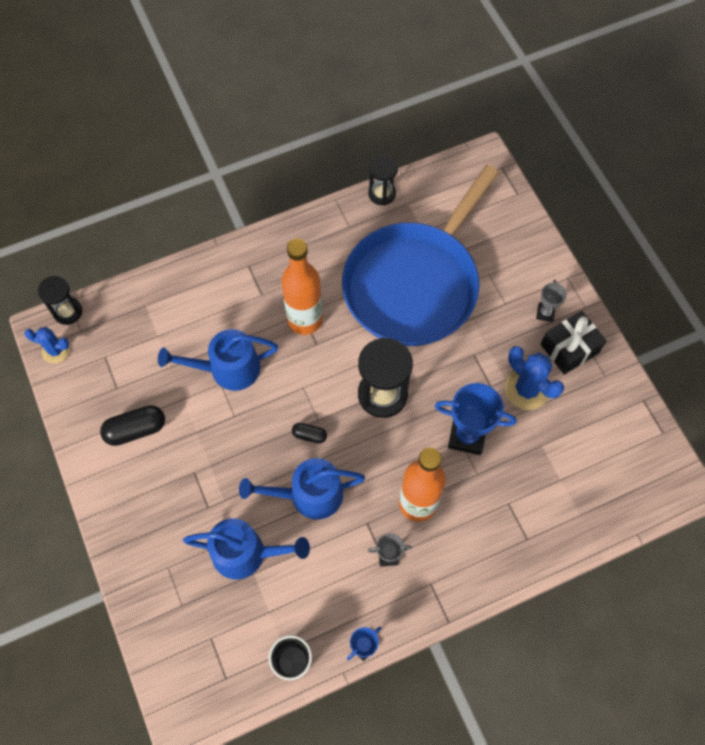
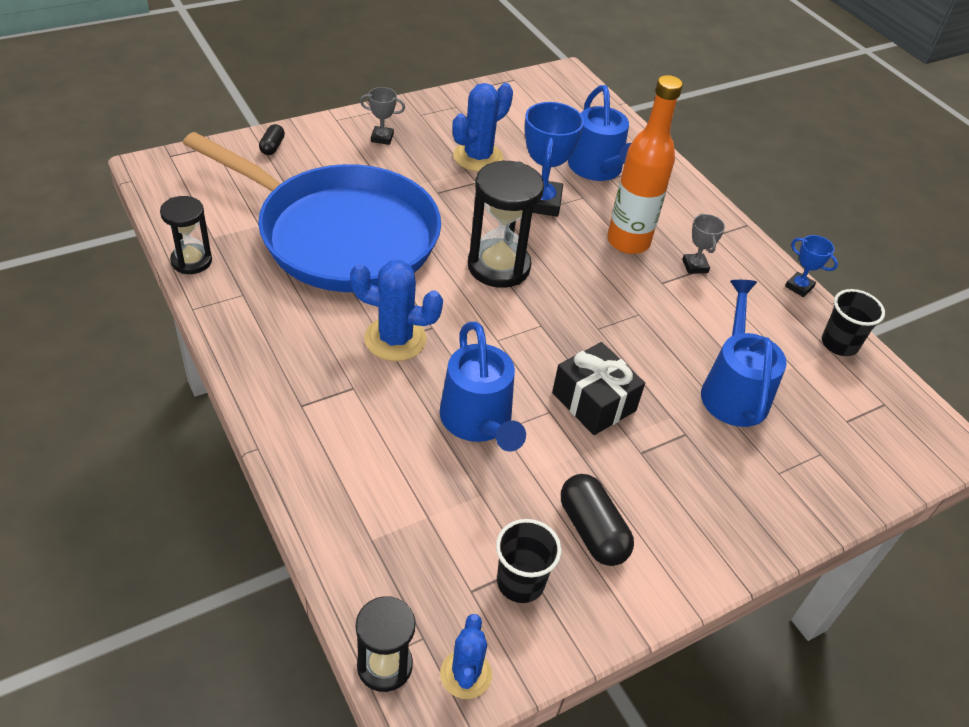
camera: 100 degrees left, 20 degrees down
blue watering can [239,458,365,520] -> blue watering can moved to [568,85,631,181]
orange bottle [281,239,323,335] -> blue cactus [350,260,443,361]
black capsule [292,423,327,444] -> black capsule moved to [259,124,285,155]
black gift [541,311,606,375] -> black gift moved to [552,342,645,435]
none -> black cup [496,519,562,603]

